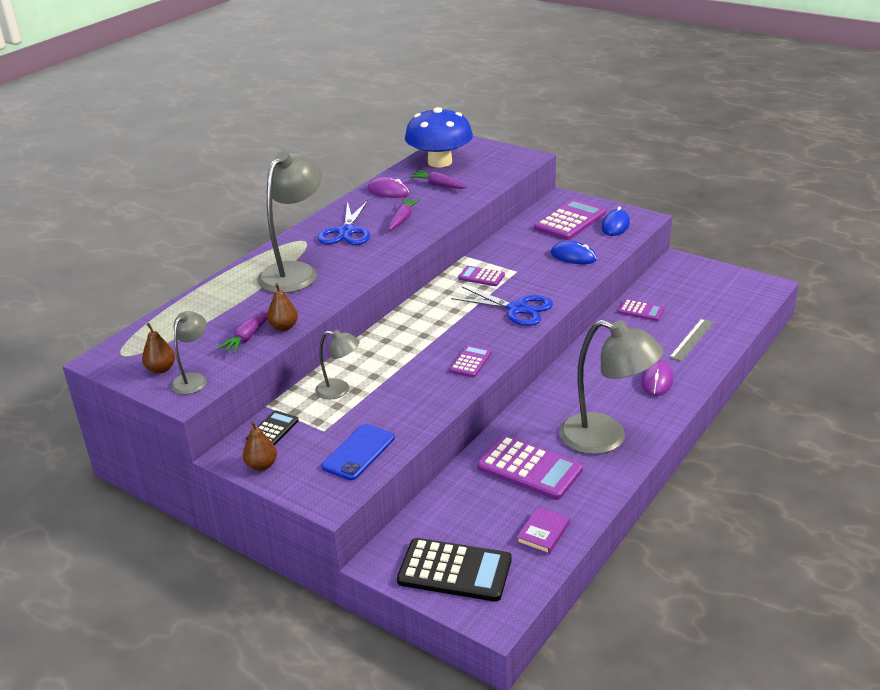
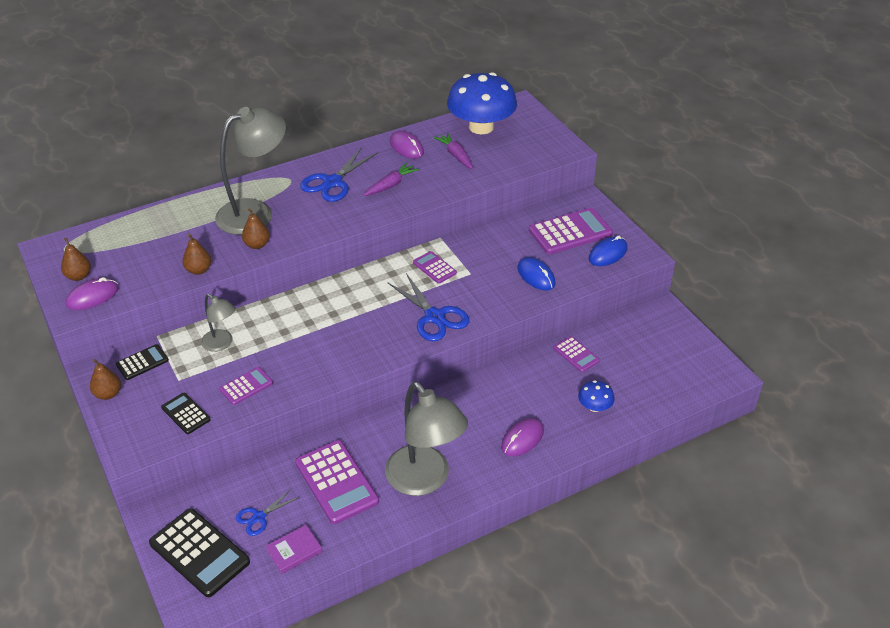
camera: 25 degrees right, 10 degrees up
grey lamp [171,311,207,395] -> purple mouse [66,277,119,310]
purple carrot [217,310,268,354] -> none
blue phone [322,424,395,480] -> black calculator [161,393,211,434]
purple calculator [449,345,492,377] -> purple calculator moved to [220,367,273,405]
grey ruler [669,318,714,361] -> blue mushroom [578,380,615,412]
none -> blue scissors [236,489,300,536]
none -> brown pear [242,208,270,249]

